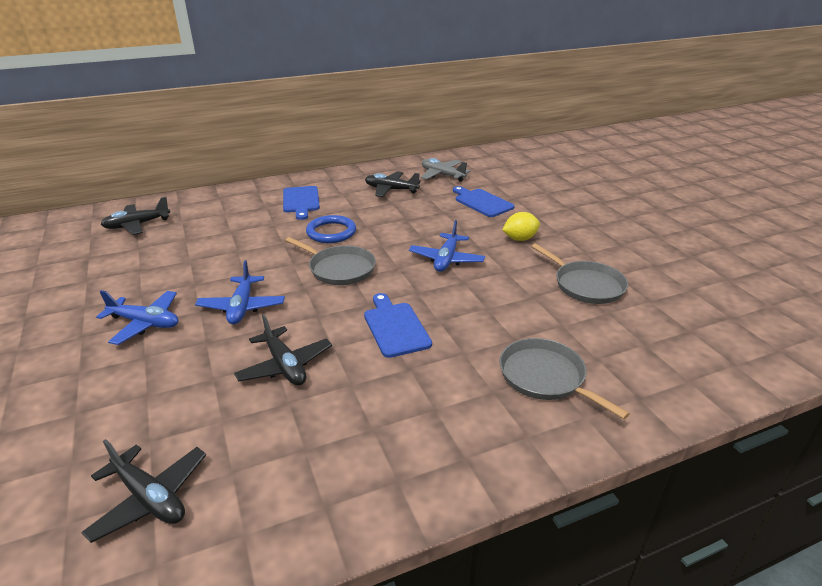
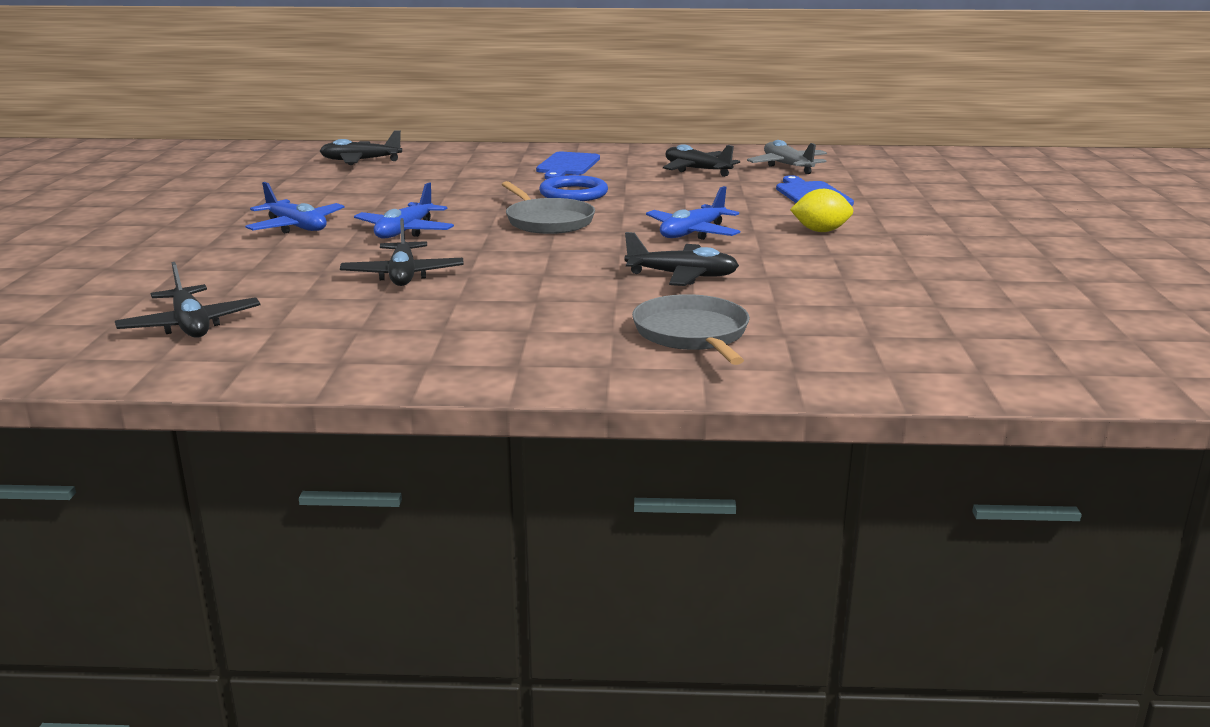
camera: 25 degrees right, 10 degrees down
blue cutting board [364,293,432,358] -> none
grey pan [531,244,628,304] -> none
none -> black plane [625,232,739,286]

